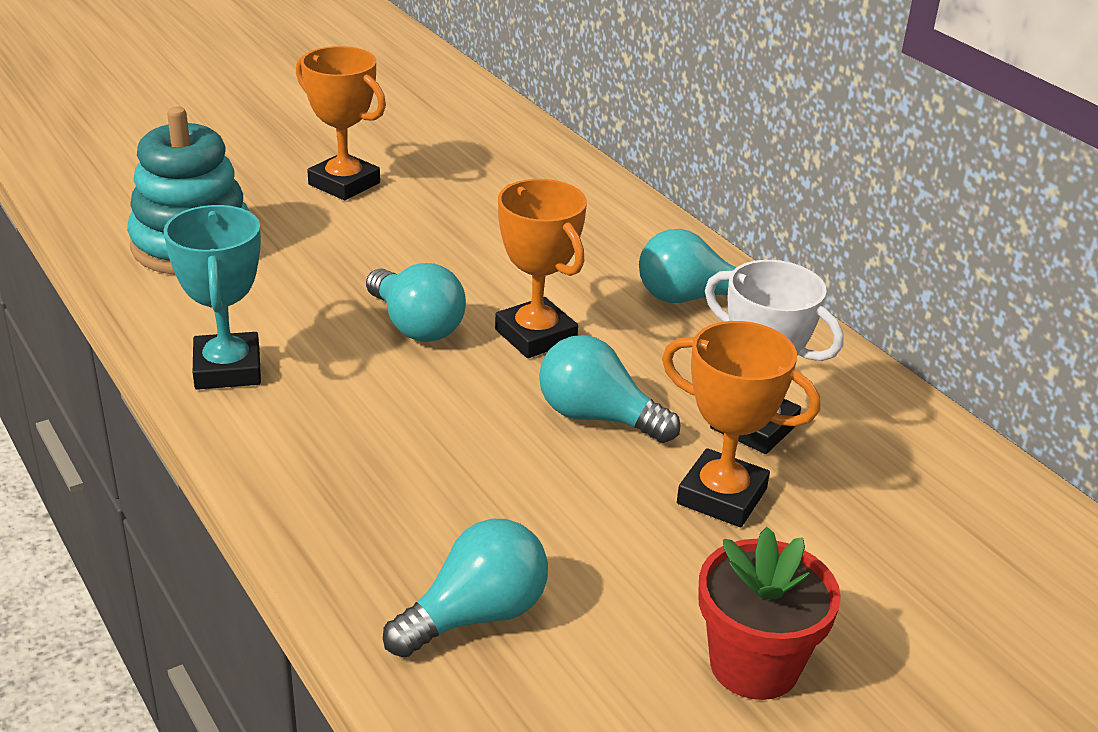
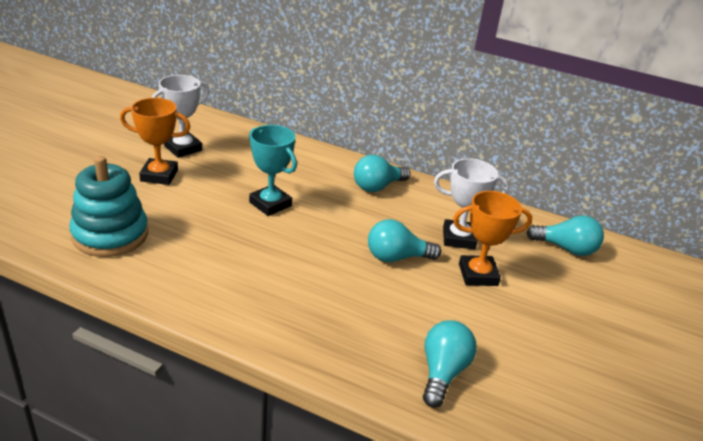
camera: 35 degrees left, 0 degrees up
turquoise trophy [163,205,261,390] -> turquoise trophy moved to [249,125,297,216]
turquoise light bulb [366,263,466,342] -> turquoise light bulb moved to [526,215,604,256]
orange trophy [495,179,587,358] -> none
red flower pot [698,527,841,700] -> none
none -> white trophy [151,75,210,158]

